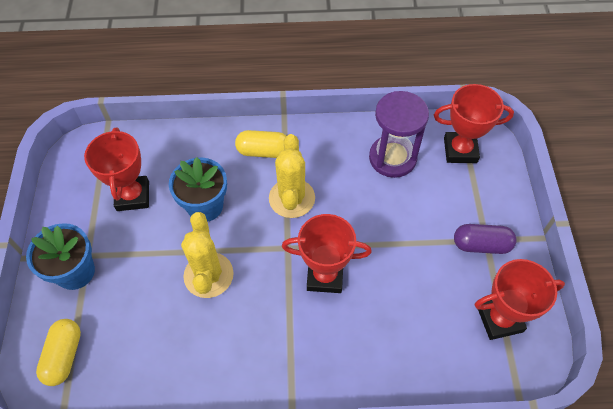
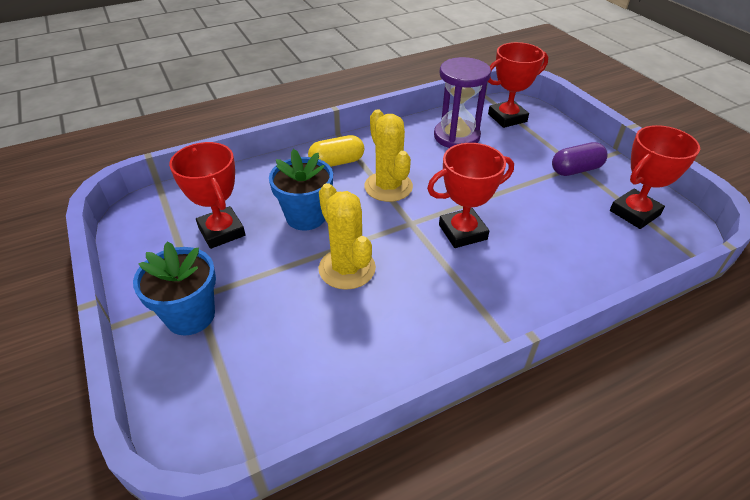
camera: 25 degrees left, 15 degrees down
yellow capsule [36,319,81,386] -> none

